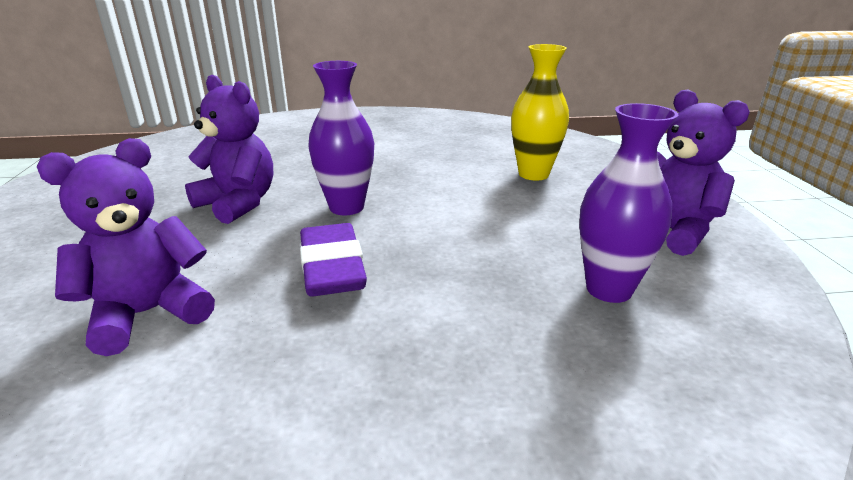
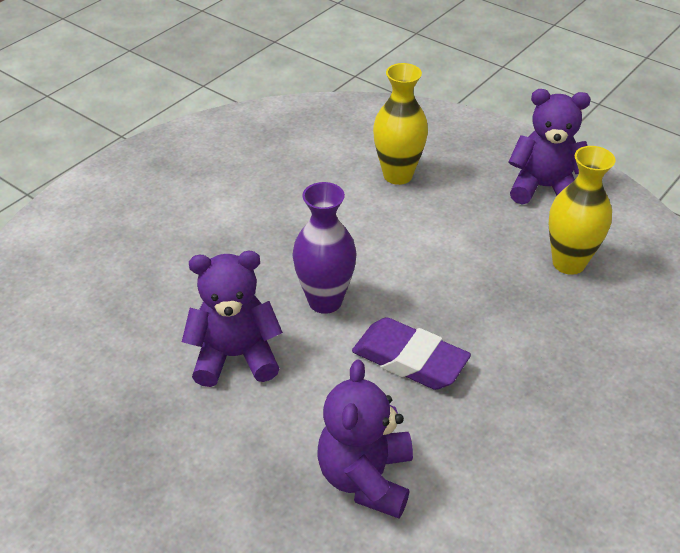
camera: 45 degrees left, 15 degrees up
purple vase [579,103,678,303] -> yellow vase [549,146,616,275]

